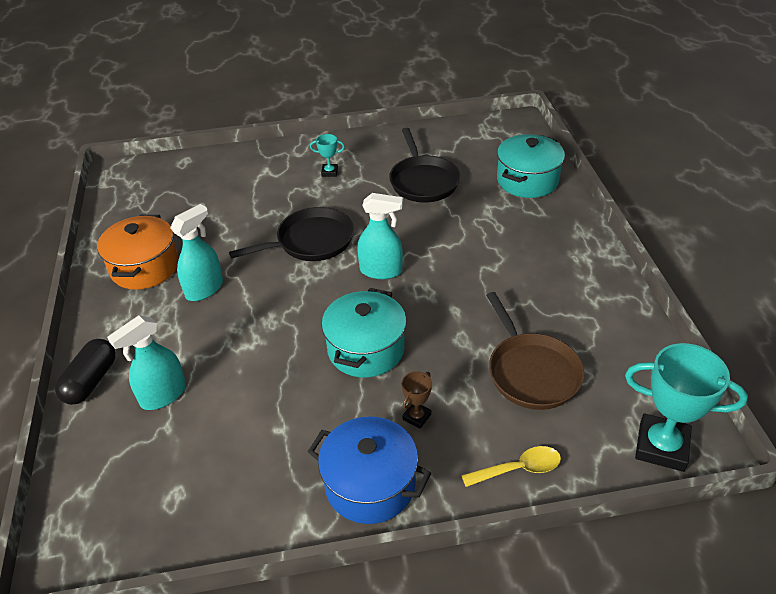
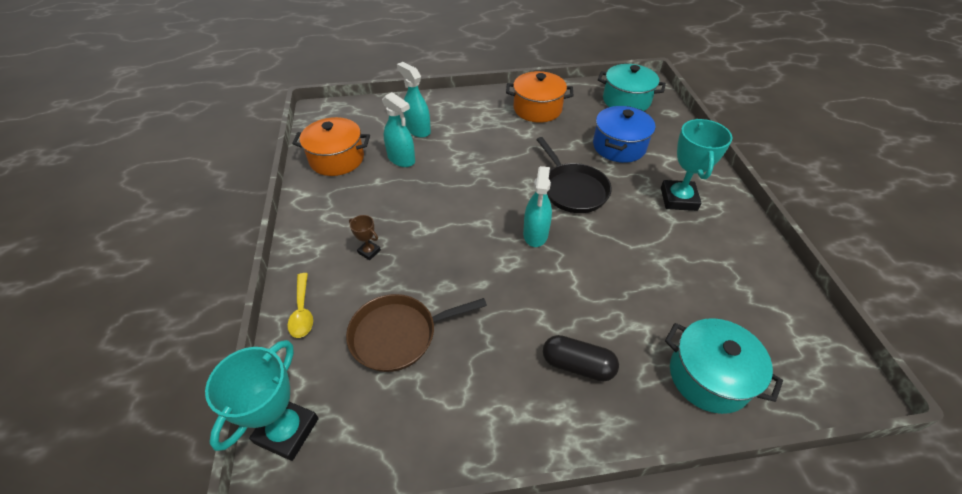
camera: 90 degrees right, 5 degrees up
black capsule [55,339,116,405] -> black capsule moved to [543,335,619,381]
turquoise spray bottle [170,204,223,301] -> turquoise spray bottle moved to [382,92,415,167]
blue pot [307,417,431,524] -> blue pot moved to [593,106,655,163]
turquoise trophy [310,134,345,177] -> turquoise trophy [661,119,732,211], size x2.11
turquoise pot [321,288,406,377] -> turquoise pot moved to [598,64,666,111]
black pan [389,128,461,202] -> none
none -> orange pot [292,117,370,176]

